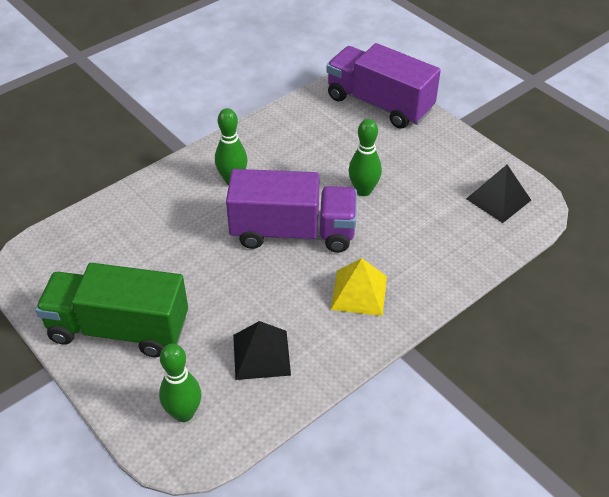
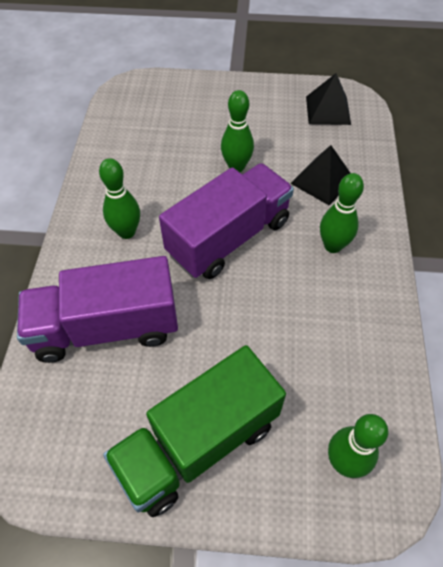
camera: 45 degrees left, 10 degrees up
black pyramid [233,321,291,380] -> black pyramid moved to [290,145,350,206]
purple truck [326,43,441,129] -> purple truck moved to [17,256,178,363]
yellow pyramid [331,258,387,316] -> green bowling pin [320,173,364,253]

